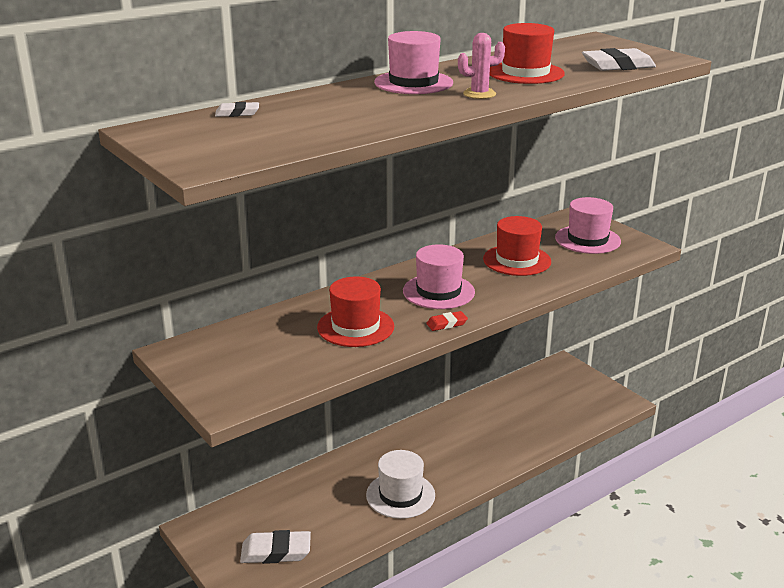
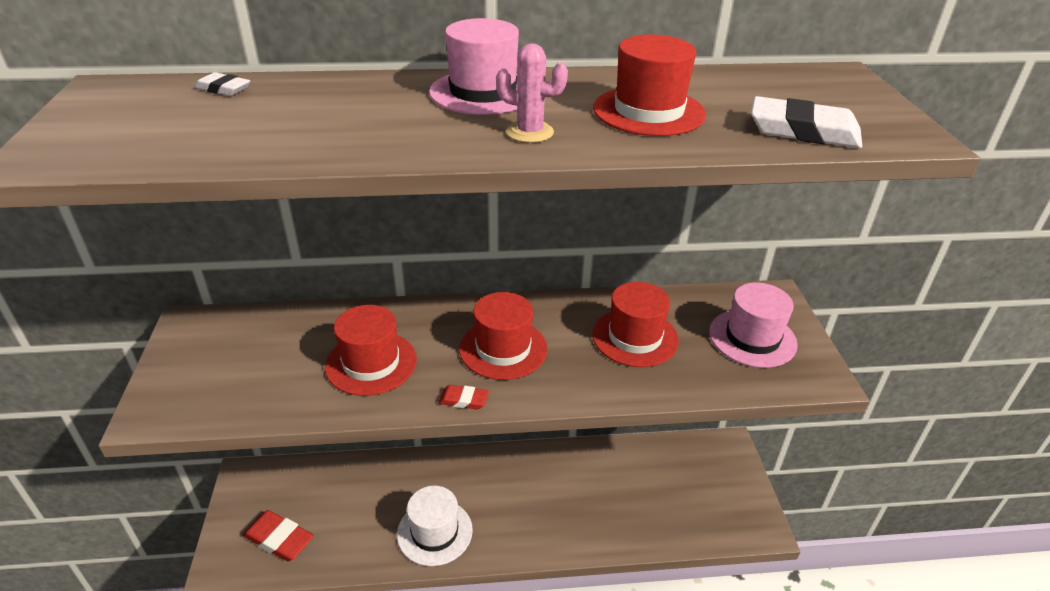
camera: 30 degrees right, 10 degrees up
white eraser [240,530,311,564] -> red eraser [242,510,314,561]
pink hat [403,244,475,309] -> red hat [459,292,547,380]

